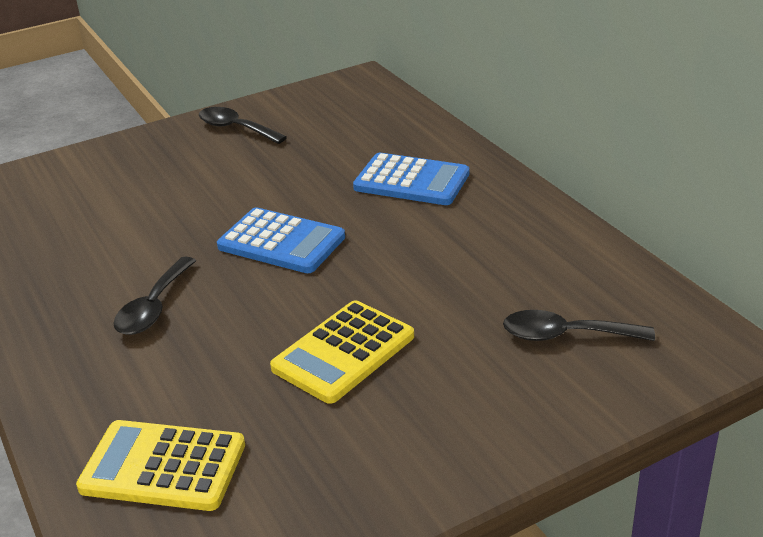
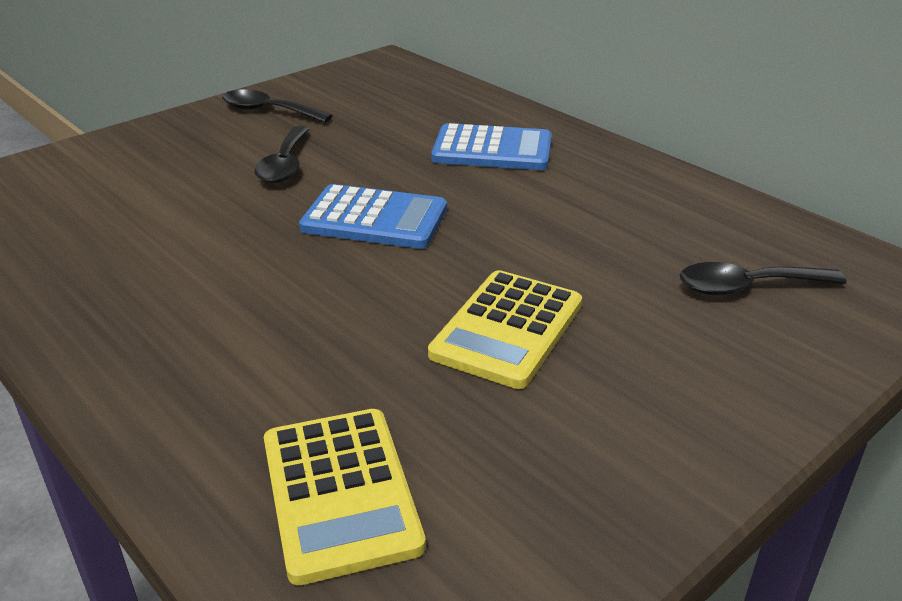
camera: 15 degrees left, 0 degrees up
yellow calculator [76,420,245,511] -> yellow calculator turned 105 degrees counterclockwise [264,409,426,585]
black spoon [113,257,196,335] -> black spoon moved to [254,126,309,183]

